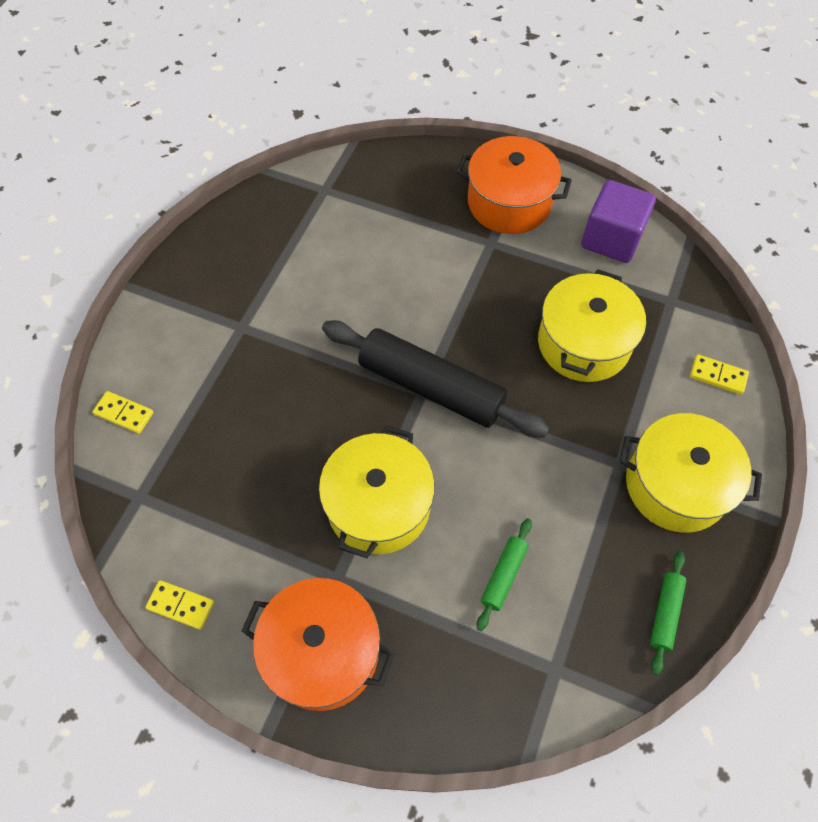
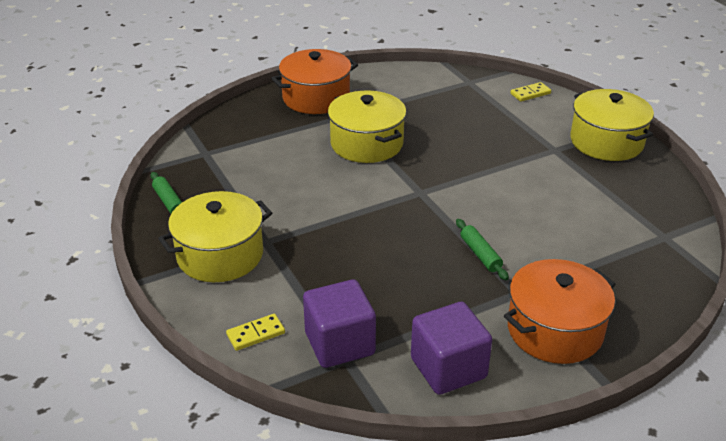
camera: 130 degrees right, 25 degrees down
yellow domino [145,580,214,630] -> none
black rolling pin [322,320,549,438] -> none
green rolling pin [477,518,532,631] -> green rolling pin moved to [456,219,509,280]
yellow pot [538,269,646,382] -> yellow pot moved to [570,89,654,161]
none -> purple cube [303,279,376,368]

